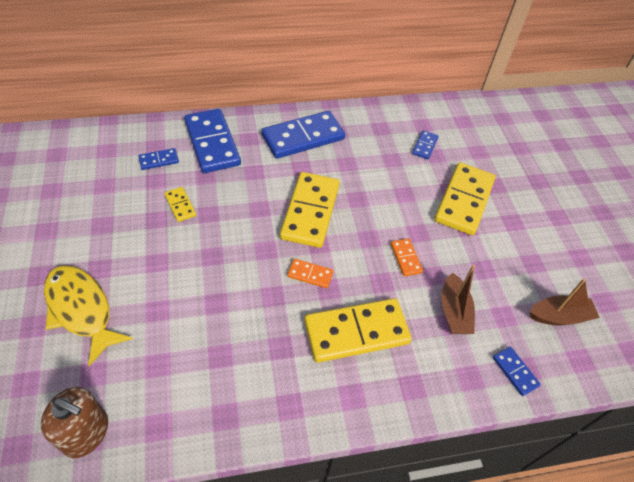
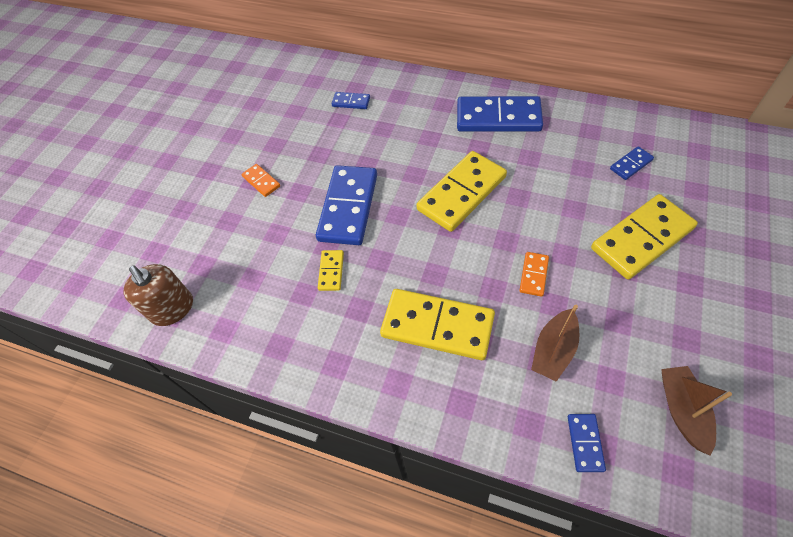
camera: 40 degrees right, 5 degrees up
yellow fish [44,265,133,366] -> none
yellow domino [164,187,196,222] -> yellow domino moved to [318,250,344,291]
blue domino [184,109,241,173] -> blue domino moved to [316,165,377,245]
orange domino [287,259,333,288] -> orange domino moved to [242,164,280,197]
brown boat [530,279,600,325] -> brown boat turned 120 degrees counterclockwise [661,366,732,455]

